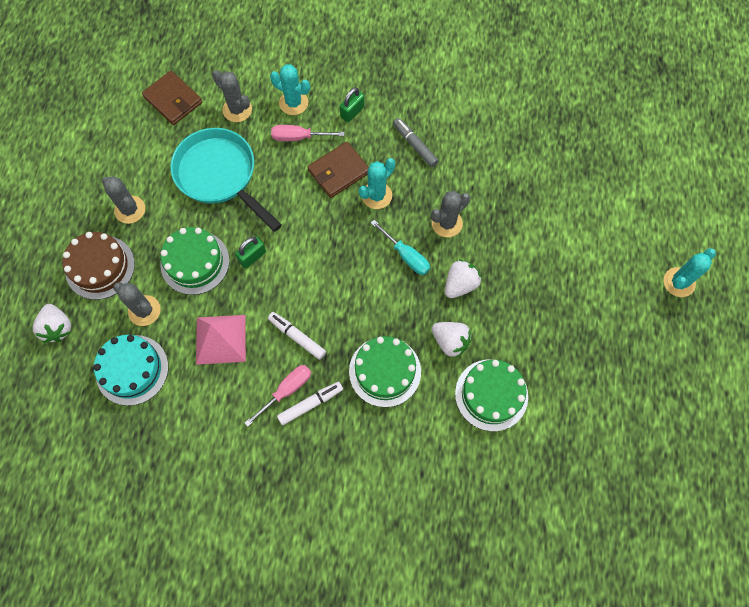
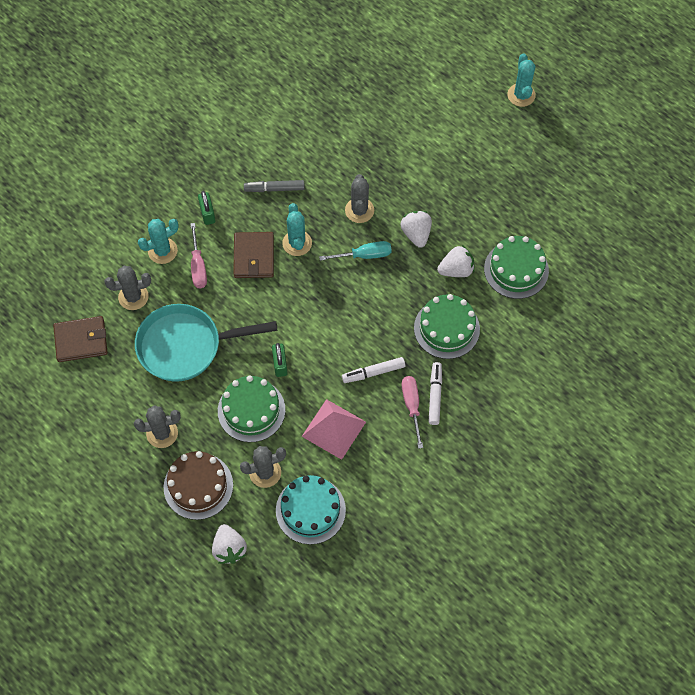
camera: 55 degrees left, 5 degrees down
white strawberry [33,304,71,343] -> white strawberry turned 60 degrees clockwise [212,524,247,564]
pink screwdriver [271,125,345,141] -> pink screwdriver turned 45 degrees counterclockwise [190,223,207,288]

